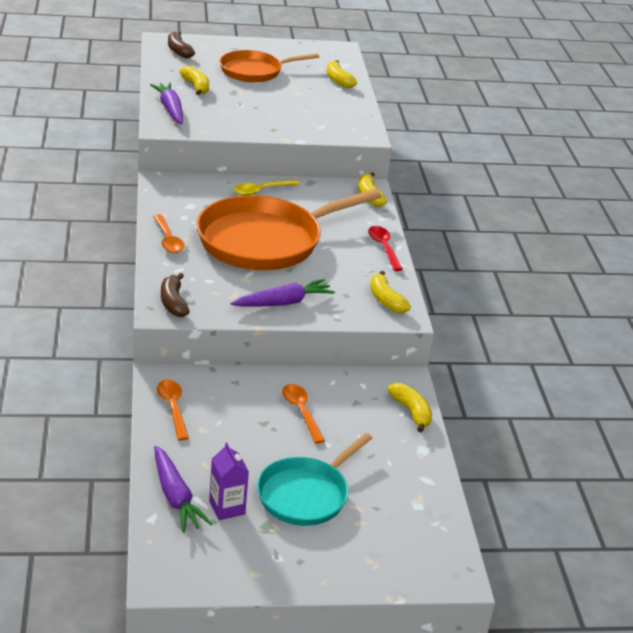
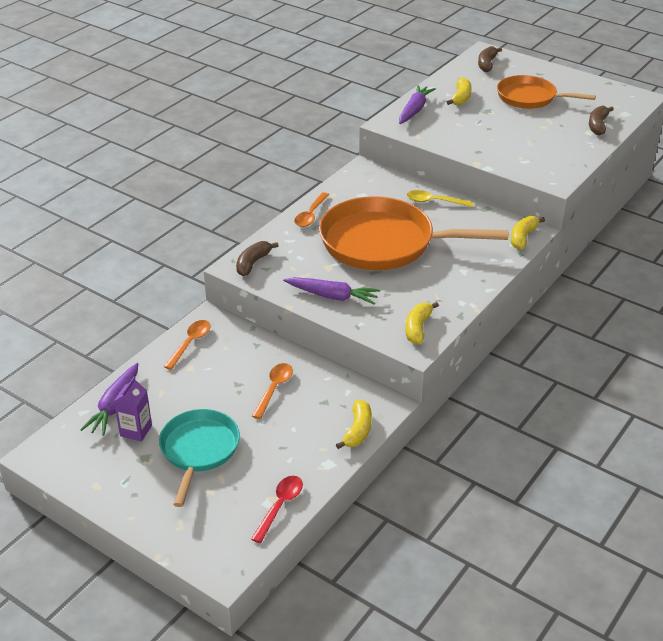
camera: 45 degrees right, 5 degrees up
turquoise pan [257,433,373,526] -> turquoise pan turned 105 degrees clockwise [159,409,240,507]
yellow banana [327,60,357,88] -> brown banana [589,106,614,135]
red spoon [368,226,403,271] -> red spoon moved to [251,476,303,543]

